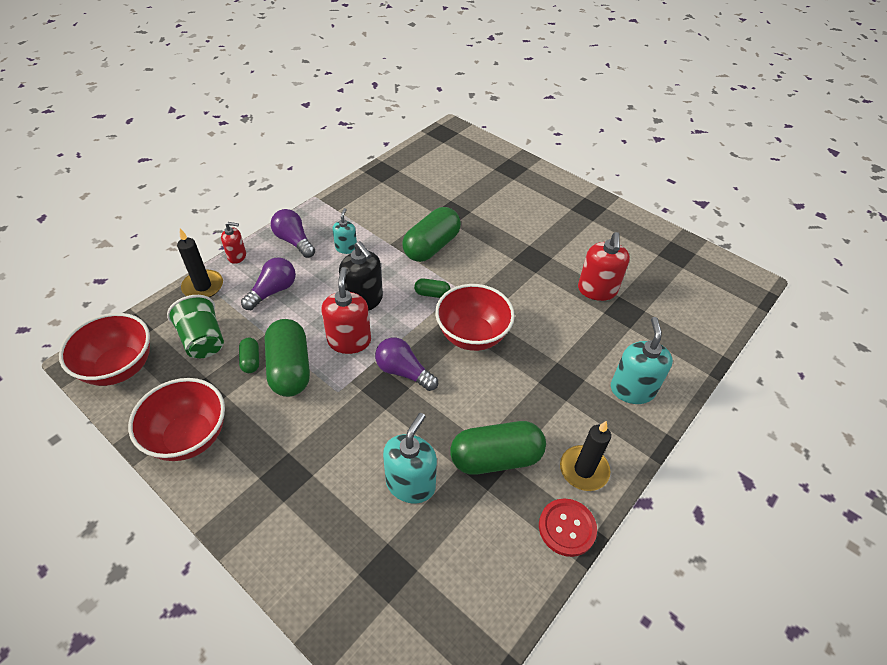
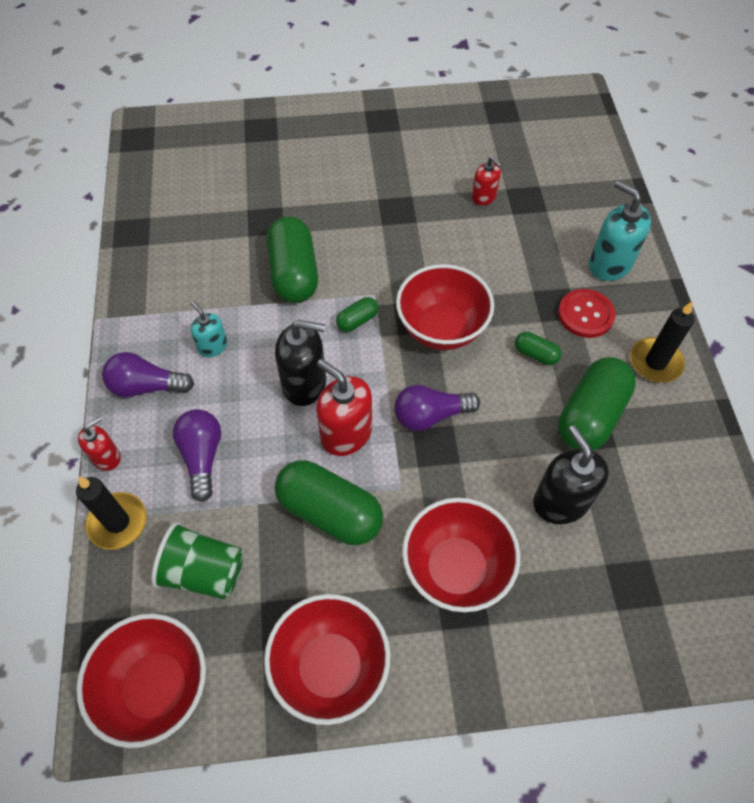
camera: 45 degrees left, 10 degrees up
green capsule [239,338,259,373] -> green capsule moved to [515,332,562,365]
turquoise soap dispenser [383,413,437,503] -> black soap dispenser [533,425,609,524]
red button [539,498,597,557] -> red button moved to [558,289,615,338]
red soap dispenser [578,232,630,301] -> red soap dispenser [472,156,502,205], size x0.58
none -> red bowl [402,498,520,612]

